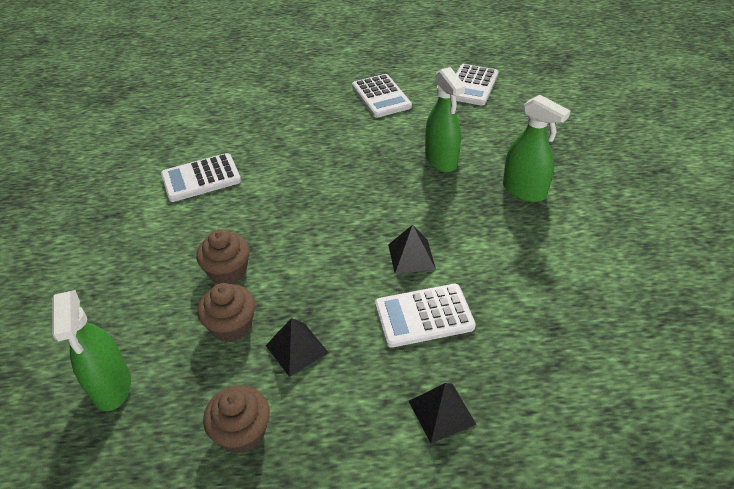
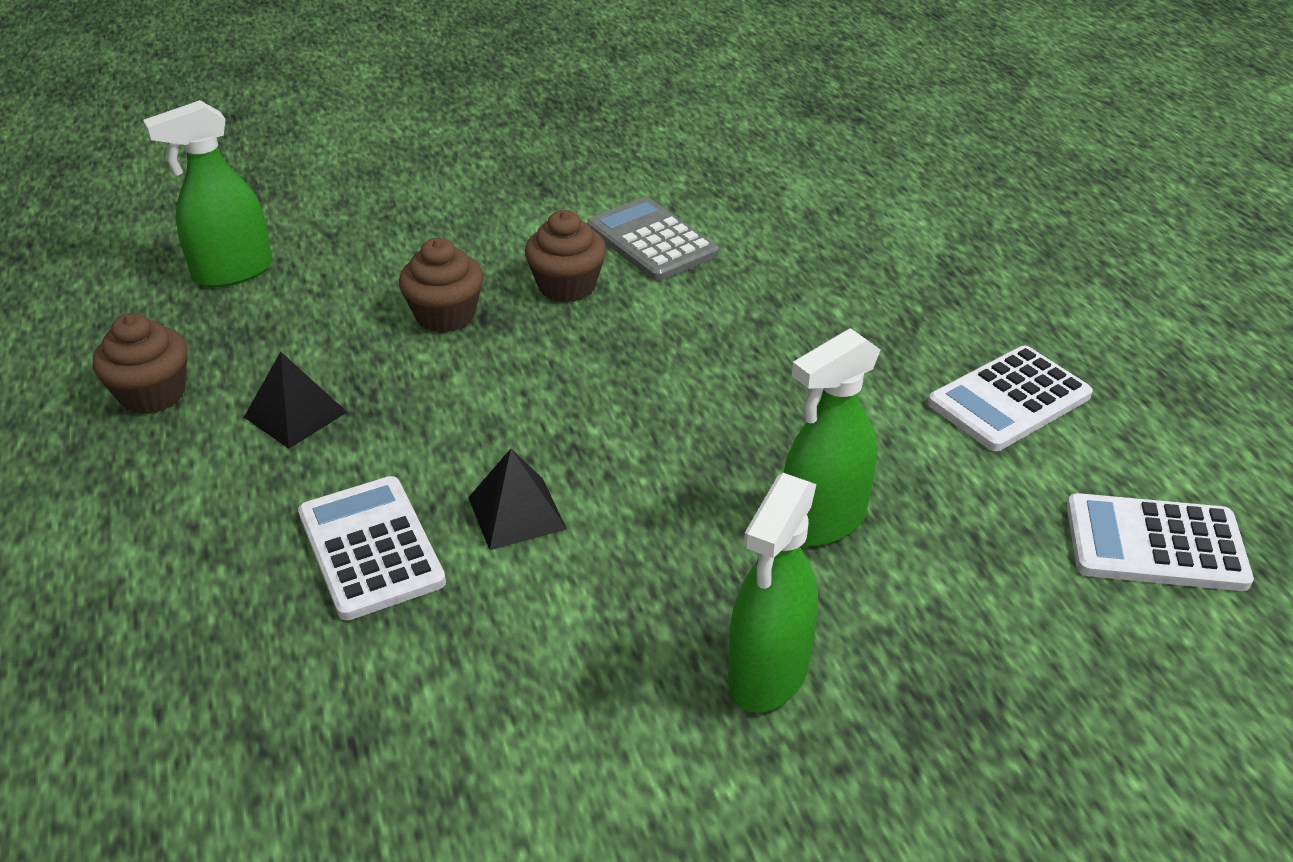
camera: 75 degrees right, 5 degrees down
white calculator [161,153,241,202] -> grey calculator [587,197,719,281]
brown cupcake [197,283,255,342] -> brown cupcake moved to [525,210,606,303]
black pyramid [409,383,477,443] -> none

